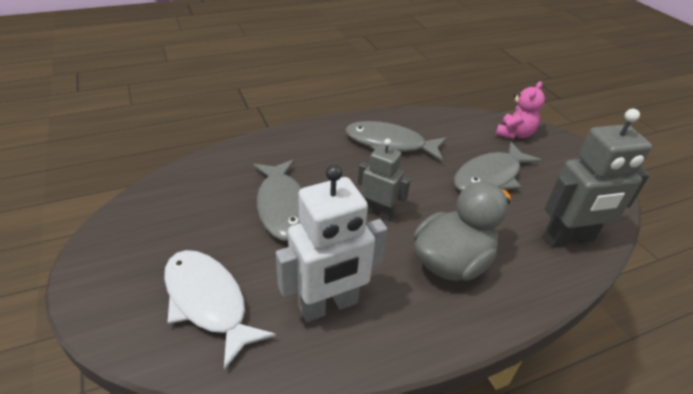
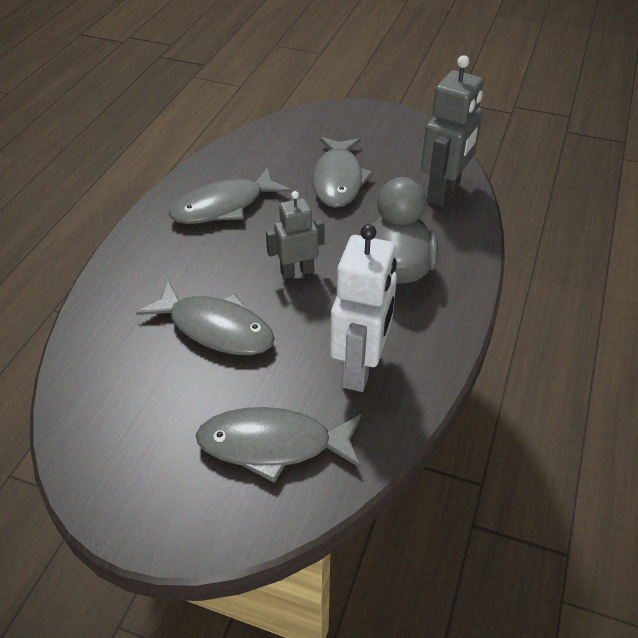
camera: 45 degrees left, 5 degrees up
white fish [164,250,276,370] -> grey fish [196,407,361,483]
pink teddy bear [496,81,545,139] -> none

